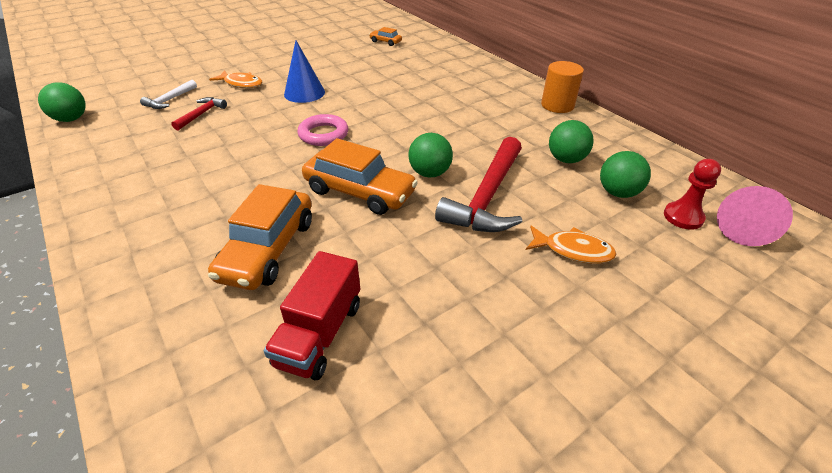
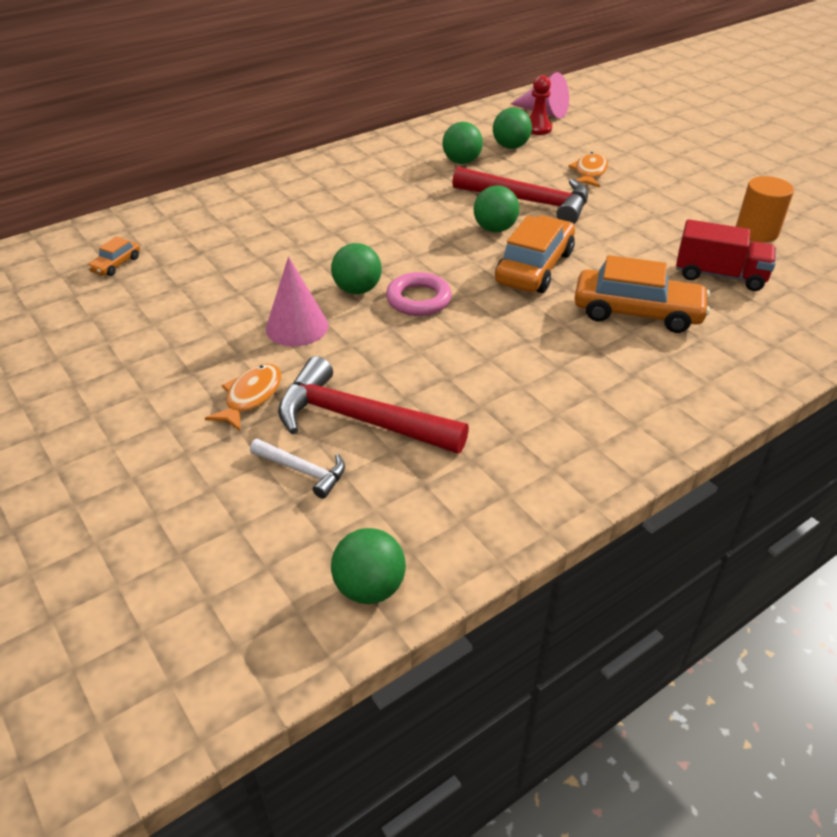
camera: 90 degrees left, 0 degrees up
red hammer [171,97,227,130] -> red hammer [278,356,469,454], size x2.00
blue cone [284,41,325,103] -> pink cone [266,257,328,346]
orange cylinder [541,61,584,113] -> orange cylinder moved to [736,176,794,242]
none -> green ball [331,243,382,294]

